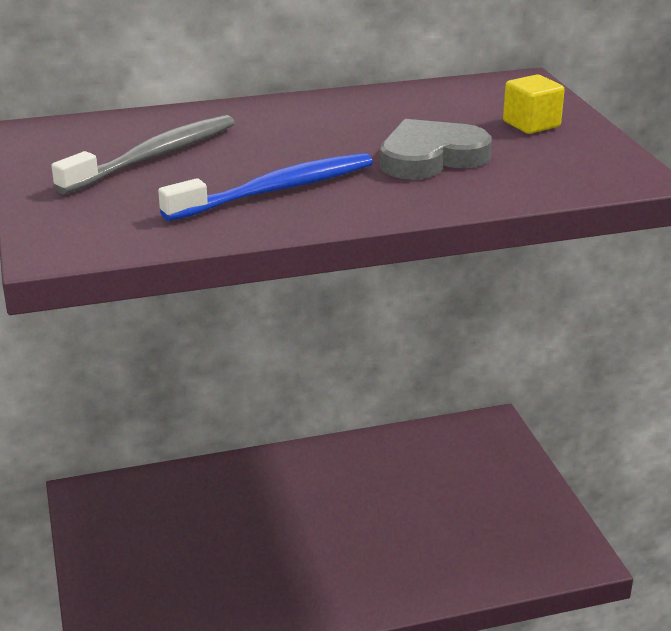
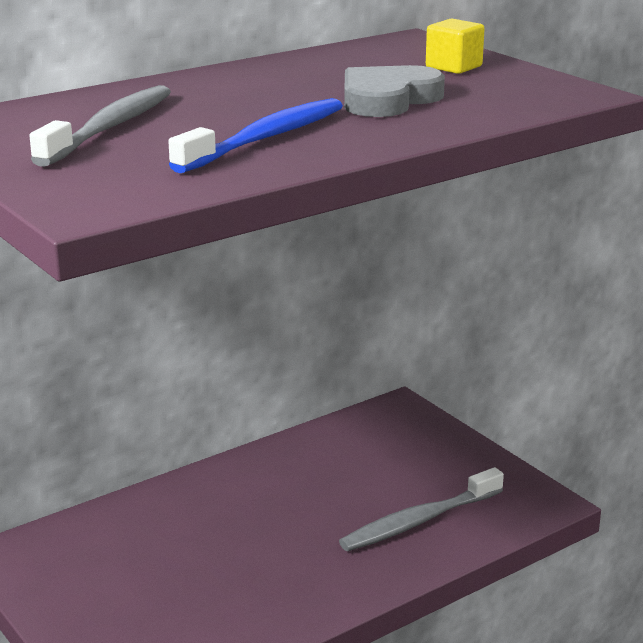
camera: 20 degrees left, 5 degrees down
none -> grey toothbrush [339,467,504,551]

